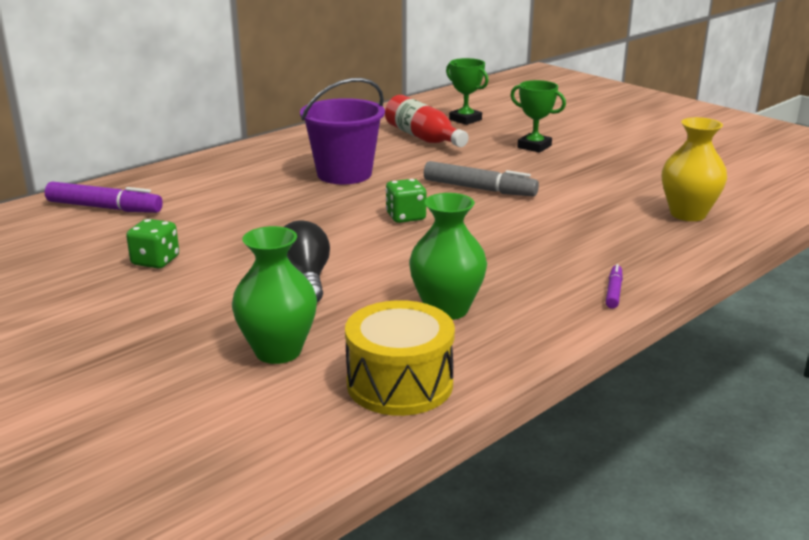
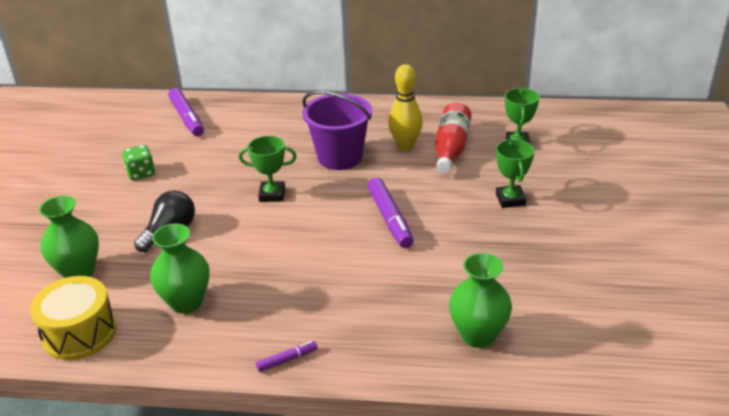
camera: 50 degrees right, 10 degrees up
green dice [386,179,427,223] -> none
grey marker [424,161,539,196] -> purple marker [368,178,414,248]
yellow vase [662,117,727,221] -> green vase [449,253,512,348]
none -> green trophy [239,136,297,202]
none -> yellow bowling pin [388,64,423,151]

